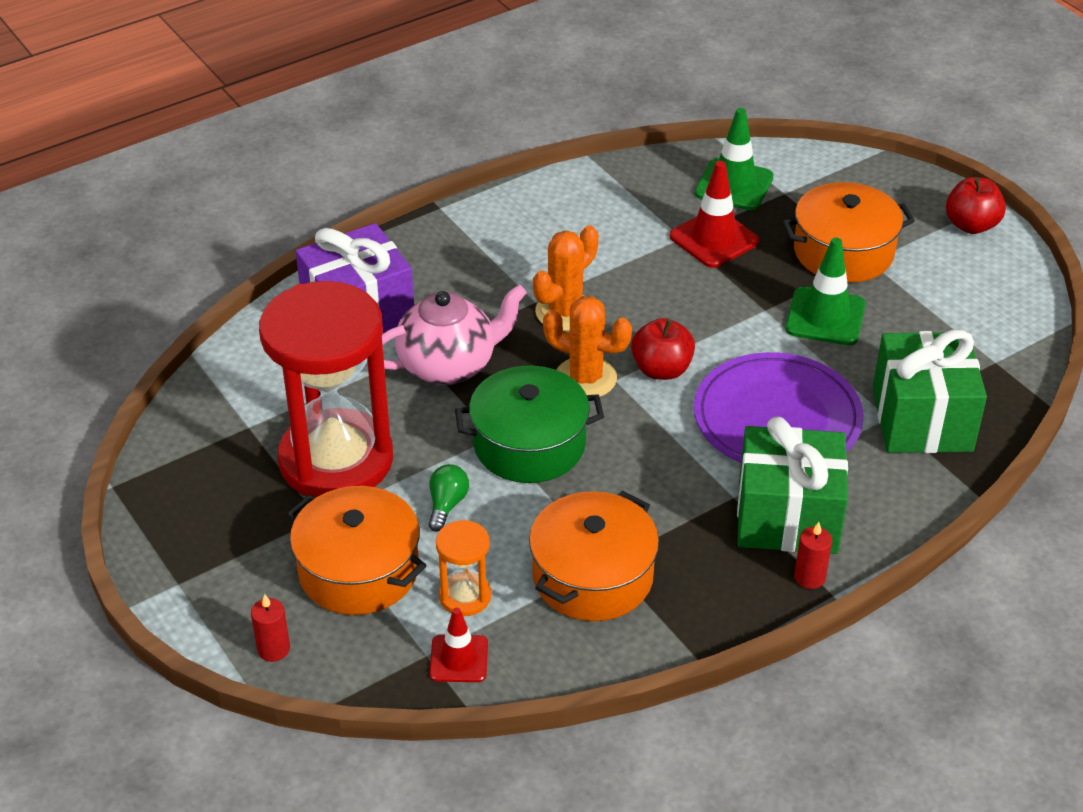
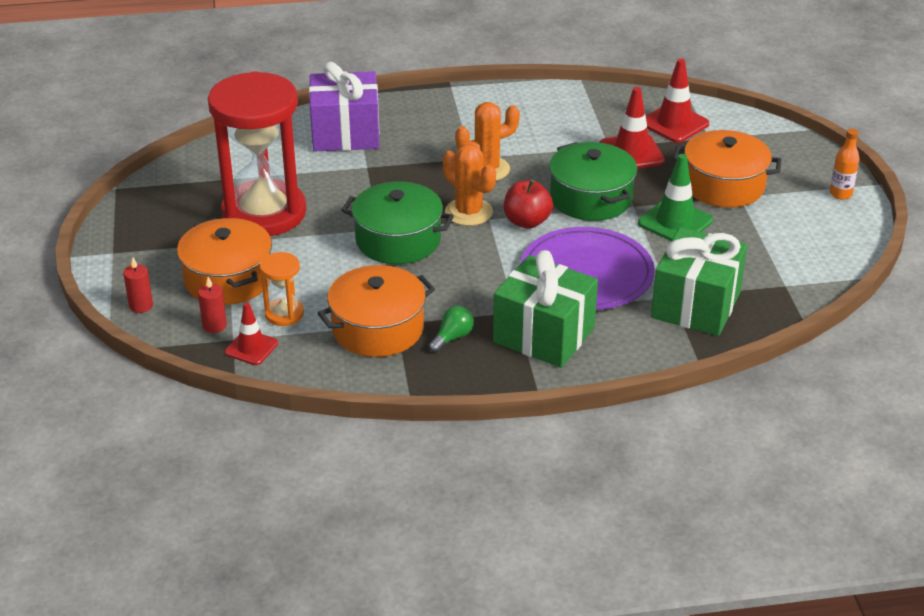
camera: 25 degrees right, 5 degrees down
pink teapot [382,284,527,385] -> none
green light bulb [428,464,469,532] -> green light bulb moved to [429,306,474,353]
green traffic cone [695,108,774,210] -> red traffic cone [646,59,709,143]
red candle [794,522,832,589] -> red candle moved to [198,277,227,333]
red apple [946,177,1006,234] -> orange bottle [830,129,860,200]
none -> green pot [549,142,637,221]

